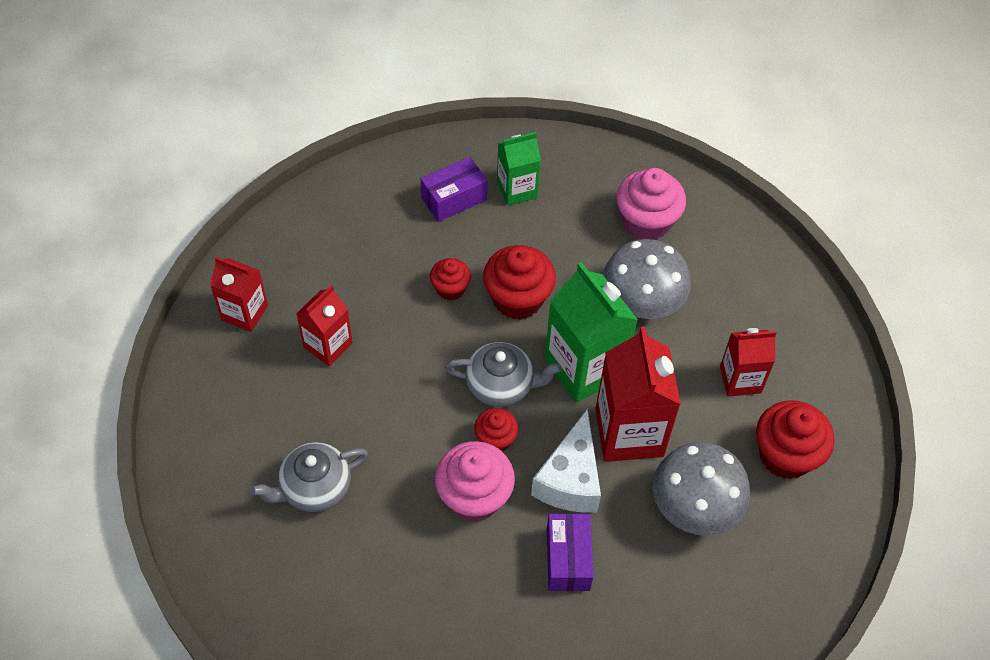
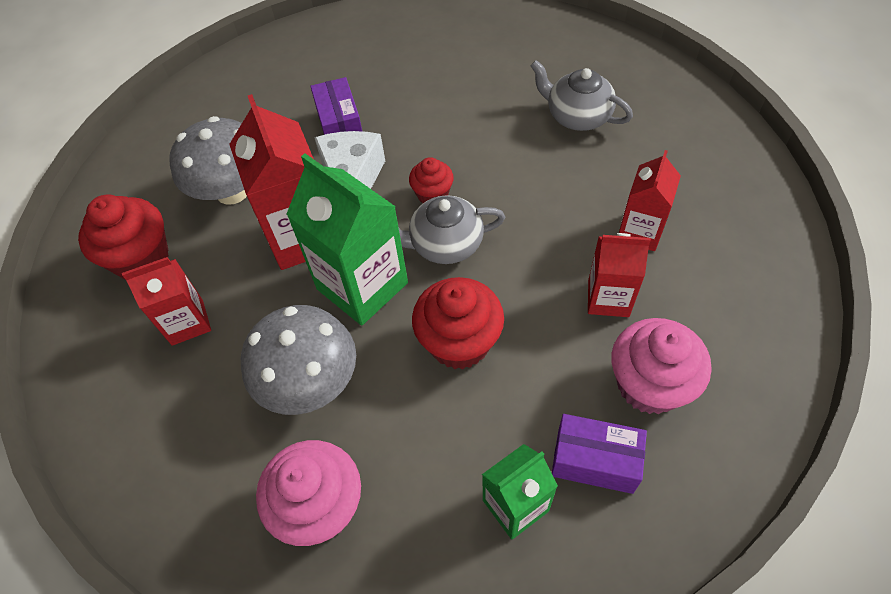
camera: 170 degrees right, 0 degrees up
red carton [210,257,268,332] -> red carton moved to [588,233,651,317]
grey teapot [251,442,368,512] -> grey teapot turned 105 degrees counterclockwise [530,60,633,131]
purple box [421,157,487,222] -> purple box turned 60 degrees clockwise [552,414,647,494]
red cupcake [430,258,471,301] -> none
pink cupcake [435,441,515,522] -> pink cupcake moved to [611,318,711,414]

